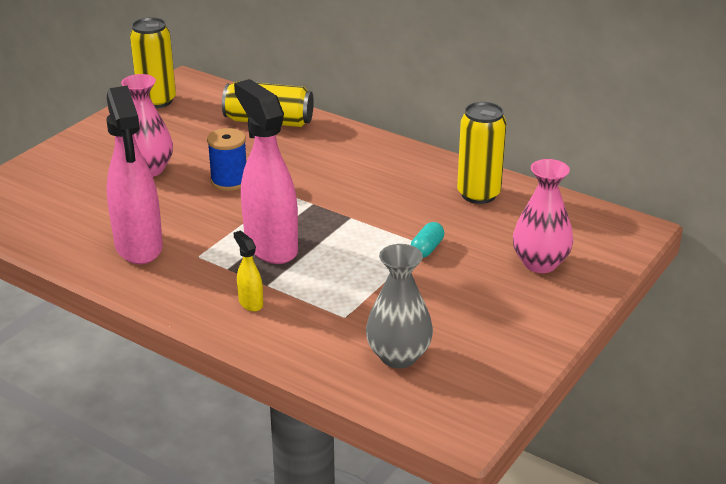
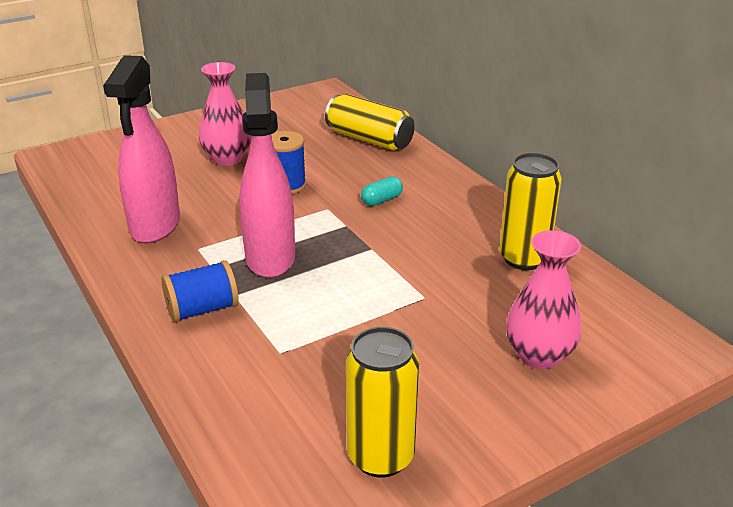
camera: 25 degrees right, 0 degrees up
yellow can [130,17,176,108] -> yellow can moved to [346,327,419,478]
yellow spray bottle [234,231,263,312] -> blue spool [161,260,239,323]
grey vase [366,244,433,368] -> none
turquoise capsule [411,222,444,258] -> turquoise capsule moved to [361,176,403,206]

